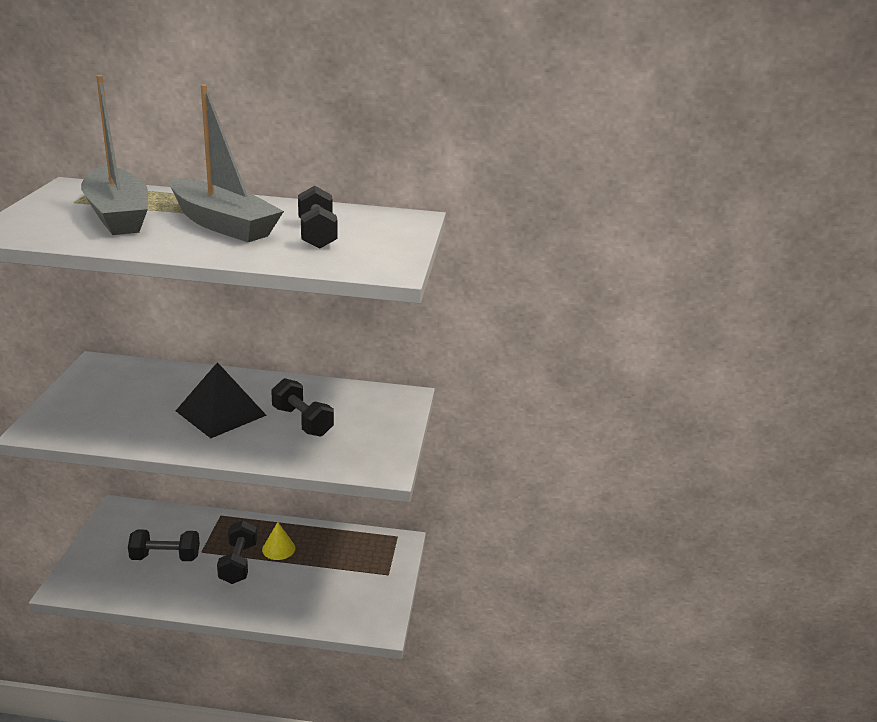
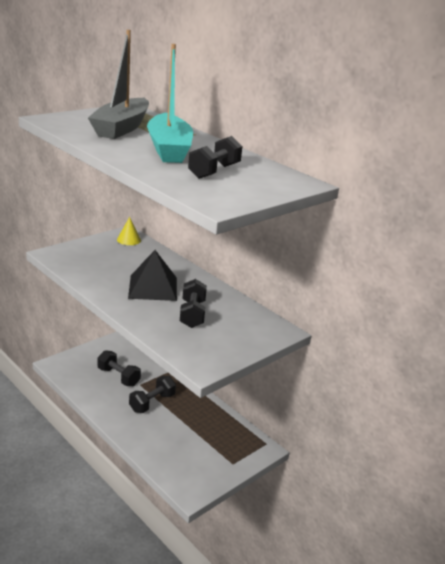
camera: 40 degrees right, 0 degrees up
grey boat [169,84,284,242] -> turquoise boat [147,44,193,163]
yellow cone [262,522,295,560] -> yellow cone moved to [117,217,141,245]

